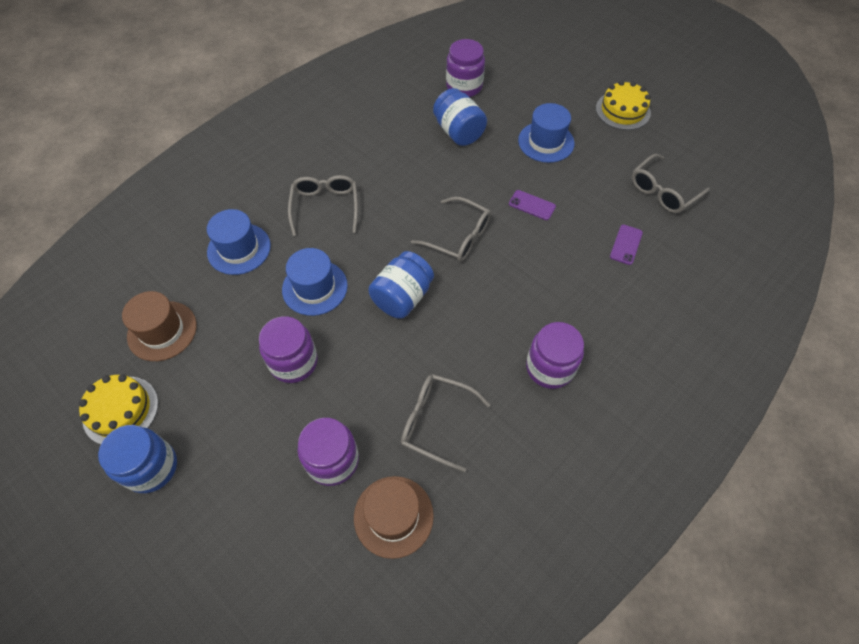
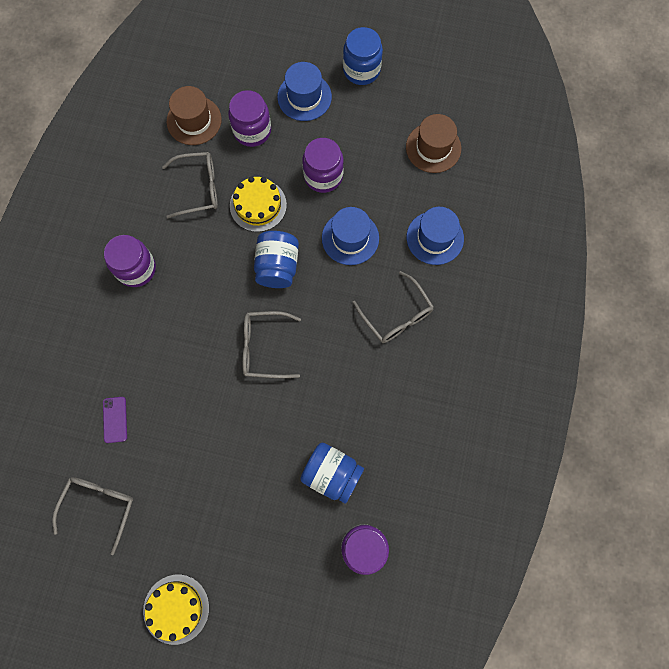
camera: 150 degrees right, 15 degrees up
yellow cake [79,374,158,444] -> yellow cake moved to [230,176,287,232]
purple phone [509,190,556,220] -> none
blue hat [518,103,574,163] -> blue hat moved to [277,62,332,121]

